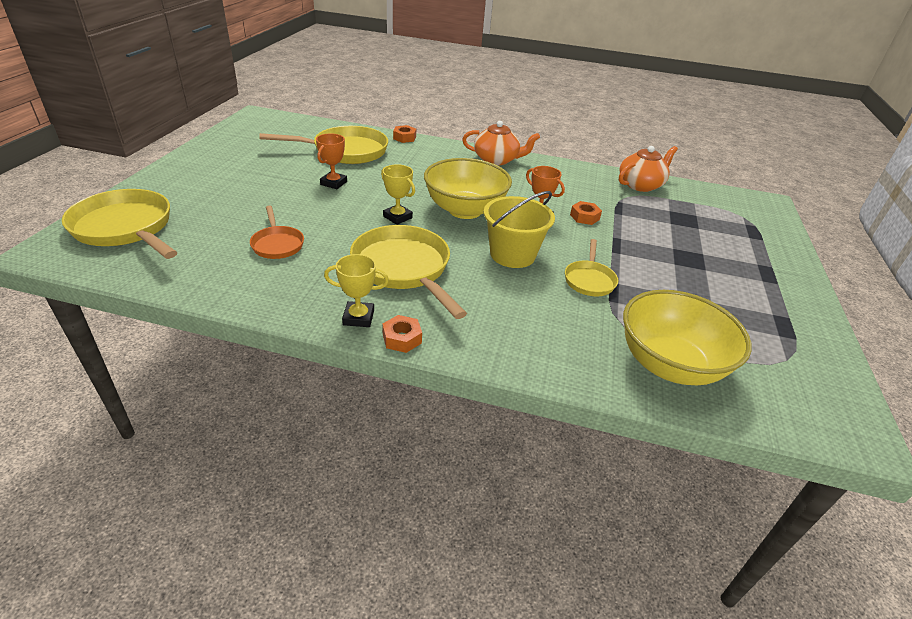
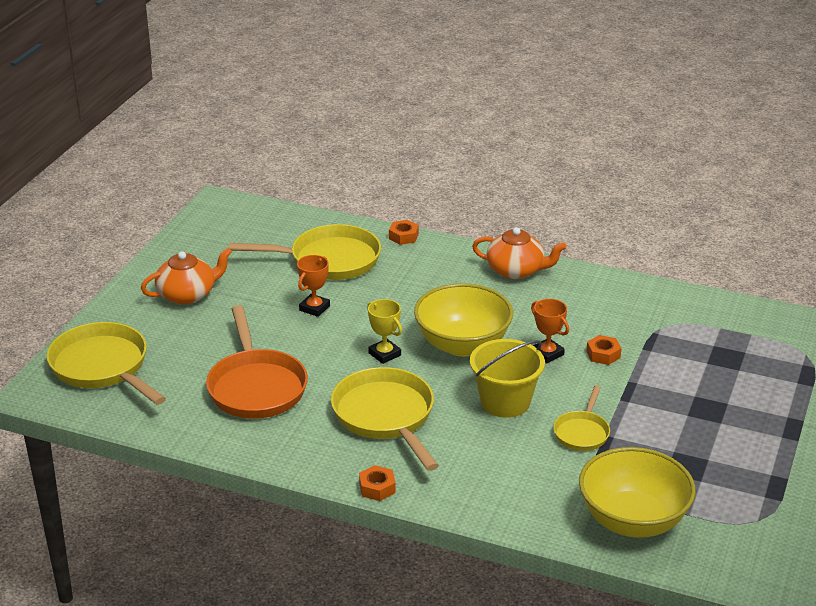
camera: 10 degrees right, 5 degrees down
orange pan [250,206,304,259] -> orange pan [206,305,308,419], size x1.85
yellow trophy [324,254,389,327] -> none
orange teapot [619,146,678,192] -> orange teapot moved to [141,248,232,304]

